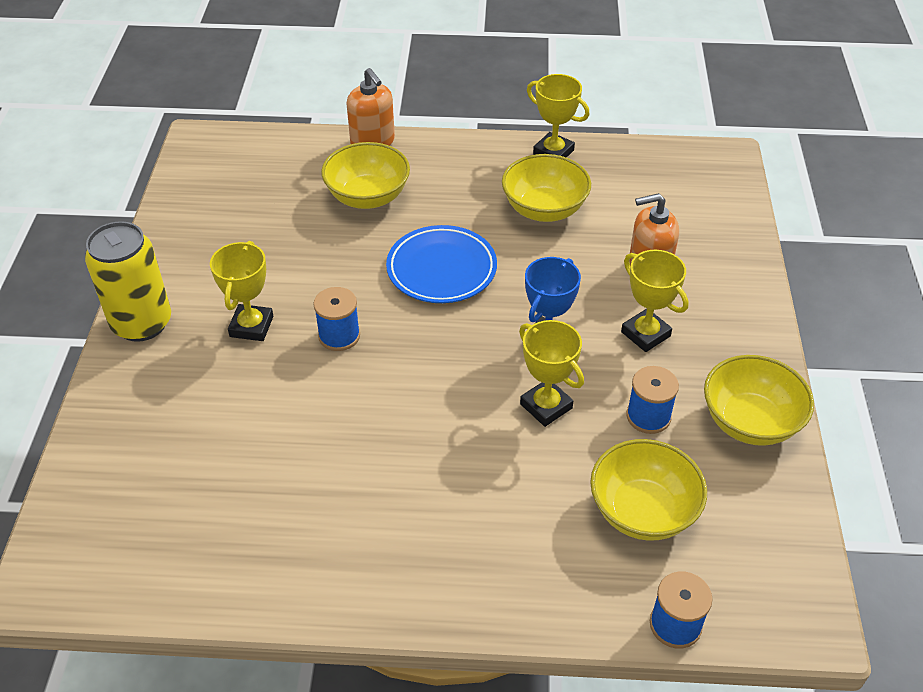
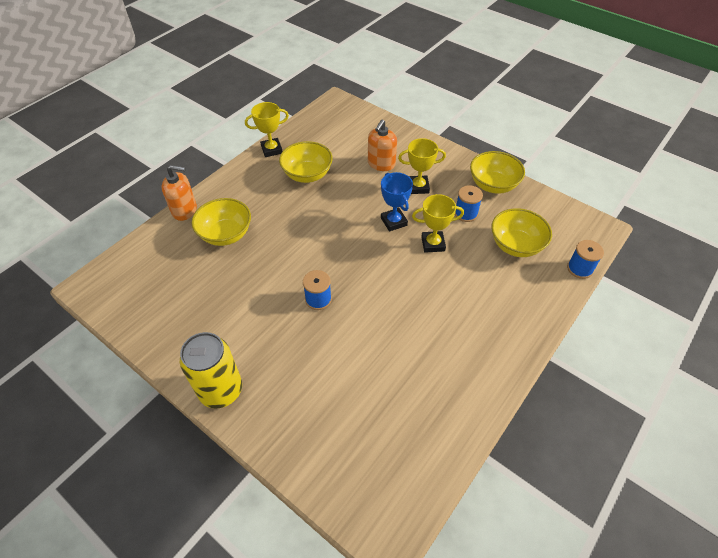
camera: 55 degrees left, 5 degrees up
yellow trophy [210,241,273,341] -> none
blue plate [386,225,497,303] -> none

